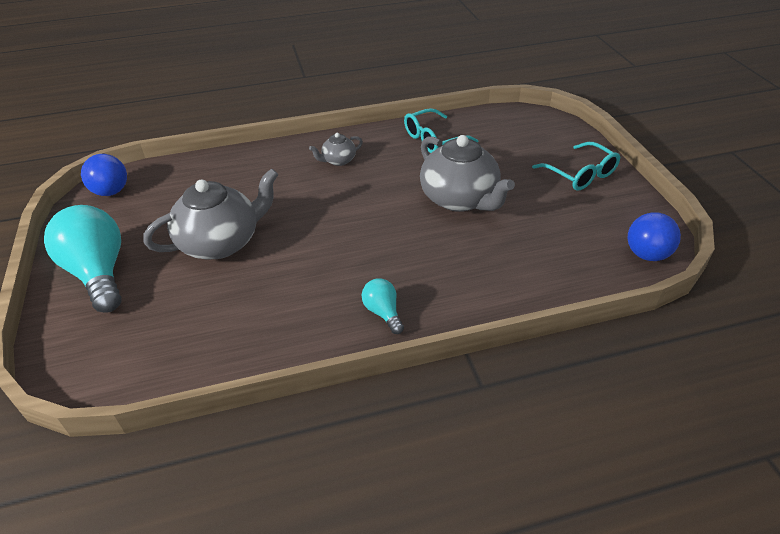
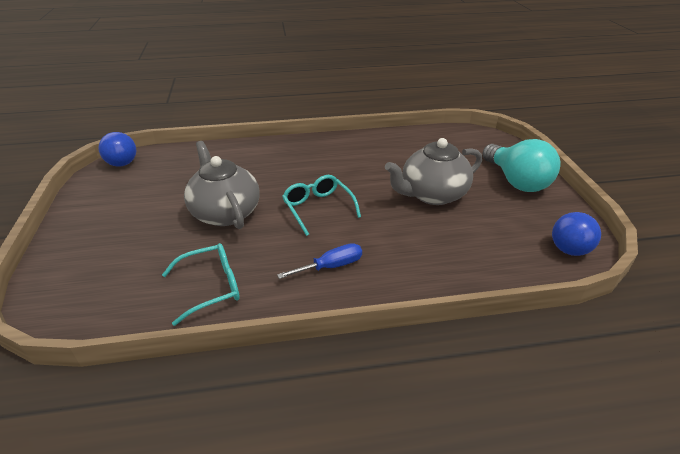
camera: 175 degrees left, 5 degrees down
grey teapot [309,133,363,166] -> blue screwdriver [277,243,362,279]
turquoise light bulb [362,278,404,334] -> none
turquoise glasses [532,142,620,190] -> turquoise glasses moved to [282,175,361,236]

